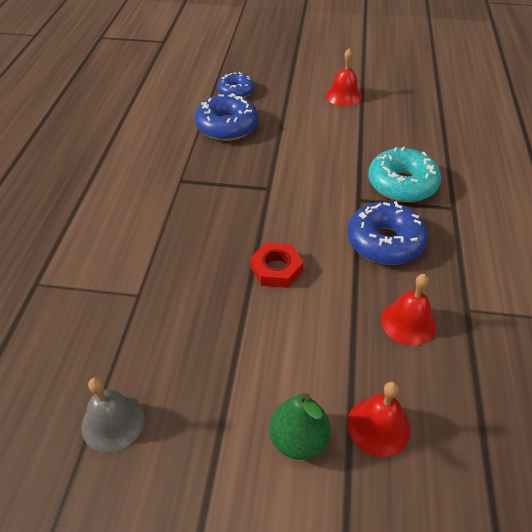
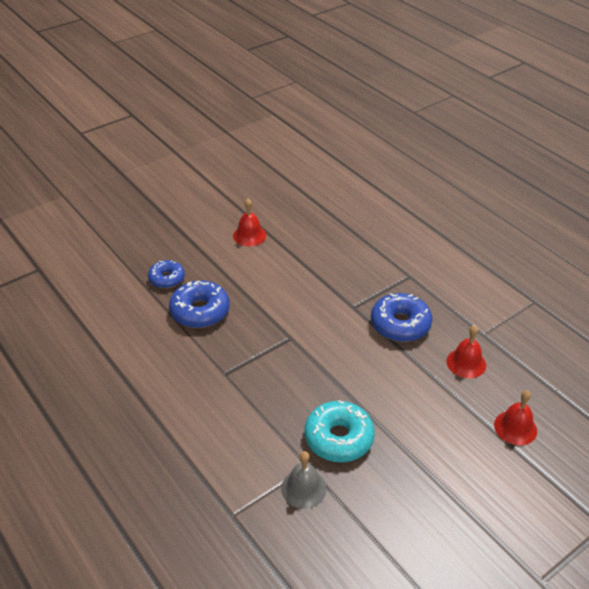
camera: 45 degrees left, 5 degrees down
grey bell [81,377,145,453] -> grey bell moved to [281,451,327,509]
red nut [250,242,303,288] -> none
green pear [269,393,331,460] -> none
turquoise donut [368,147,441,202] -> turquoise donut moved to [304,400,375,462]

